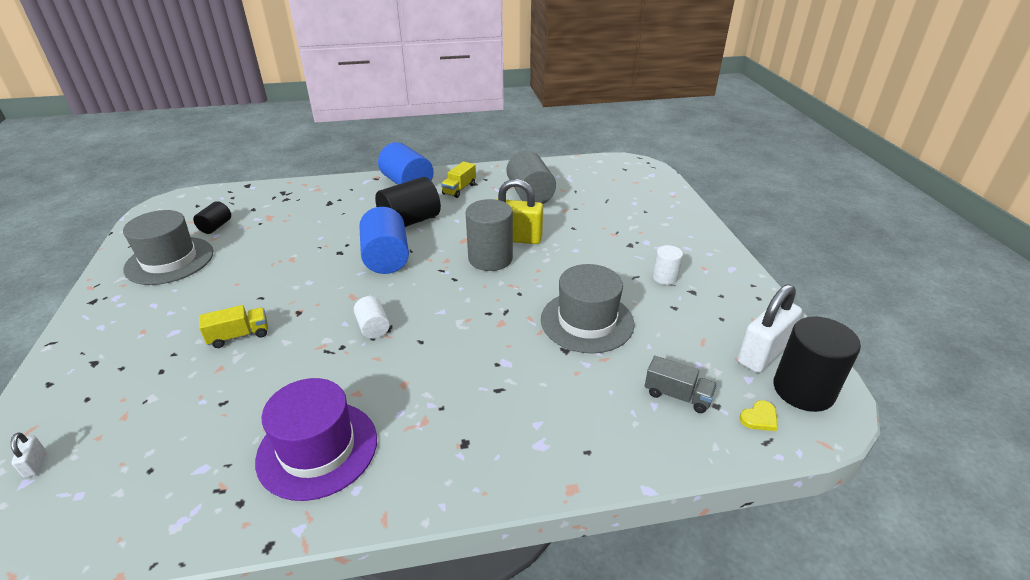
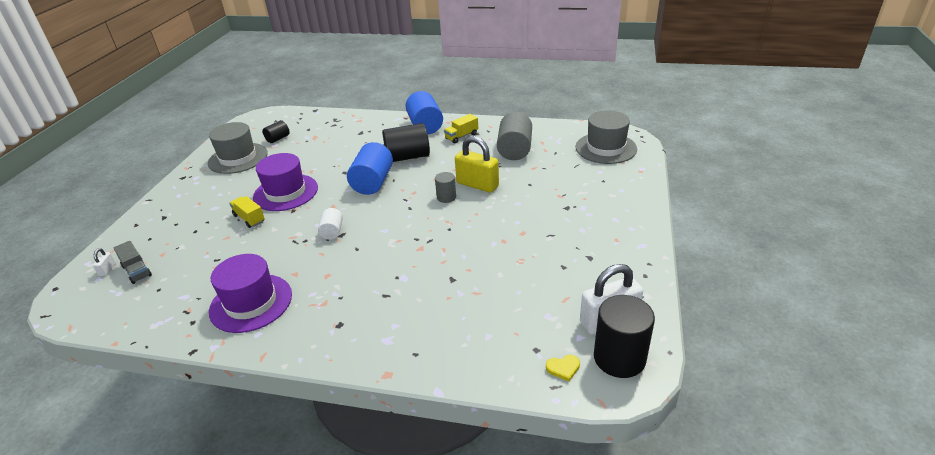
camera: 25 degrees right, 0 degrees up
yellow truck [199,305,268,348] -> yellow truck turned 135 degrees counterclockwise [229,196,265,228]
grey cylinder [466,199,513,271] -> grey cylinder [435,172,456,203], size x0.54
grey hat [541,264,635,354] -> grey hat moved to [576,110,637,164]
grey truck [645,356,717,413] -> grey truck moved to [113,241,152,284]
white cylinder [653,245,683,285] -> none
none -> purple hat [253,153,318,211]

